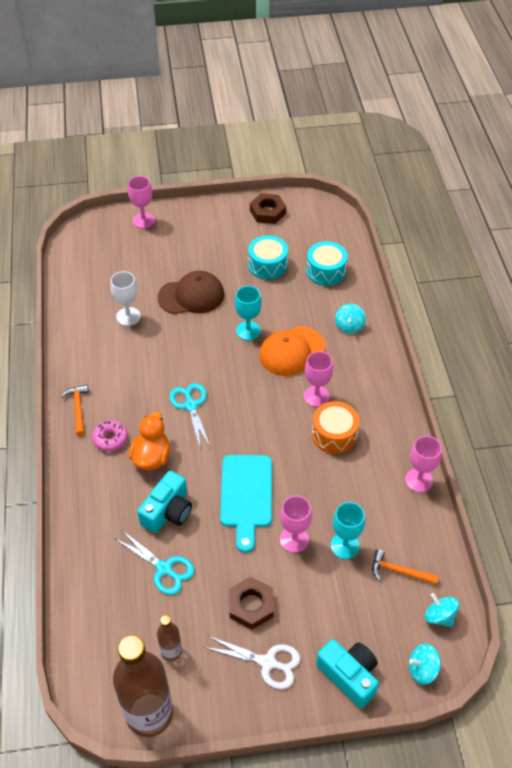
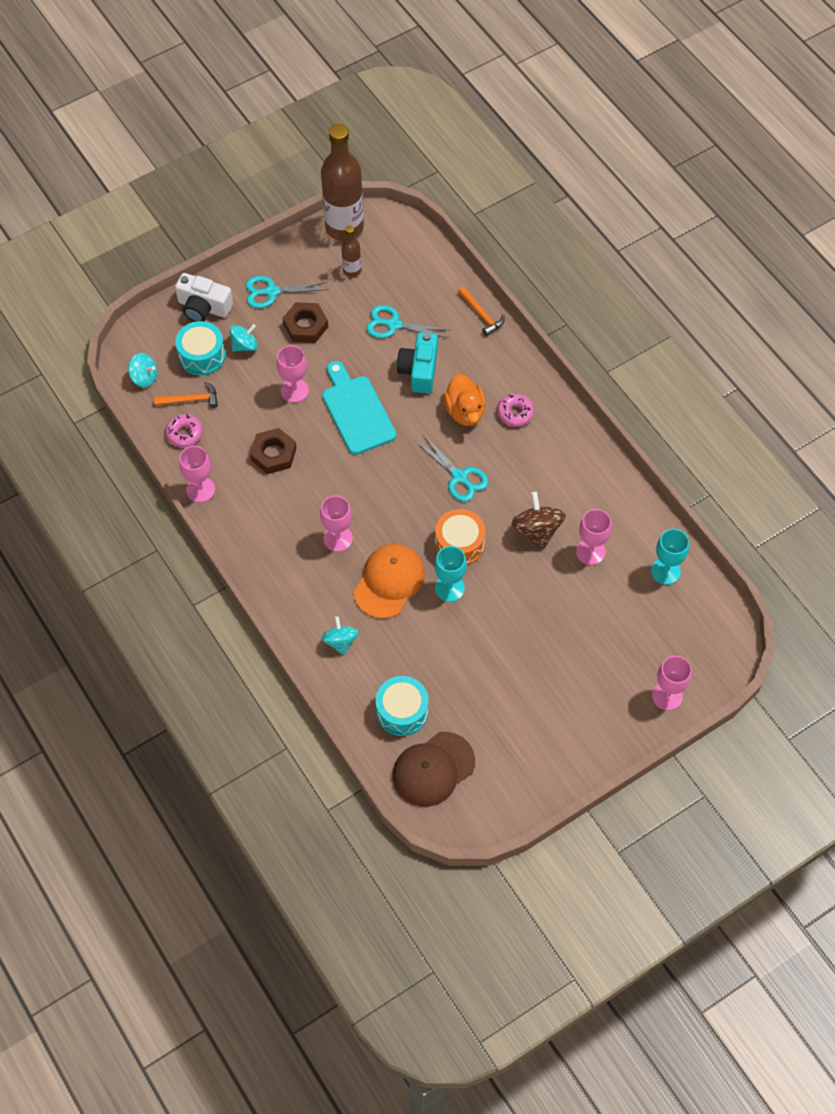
camera: 155 degrees right, 10 degrees up
orange hammer [61,385,89,436] -> orange hammer moved to [458,286,505,336]
white goblet [110,271,141,326] -> pink goblet [576,509,612,565]
brown cap [158,271,224,314] -> brown cap moved to [393,732,475,807]
white scissors [204,636,300,689] -> turquoise scissors [246,276,329,308]
turquoise drum [248,235,288,280] -> turquoise drum moved to [175,321,225,375]
brown nut [250,193,286,224] -> brown nut moved to [250,428,296,474]
orange drum [312,401,359,454] -> orange drum moved to [435,509,486,565]
turquoise camera [316,639,379,708] -> white camera [175,273,233,322]
turquoise goblet [331,502,365,559] -> turquoise goblet moved to [651,529,689,585]
turquoise spinning top [409,644,441,685] -> turquoise spinning top moved to [230,324,258,352]
none -> pink donut [165,414,203,447]
none -> brown spinning top [512,492,566,549]

